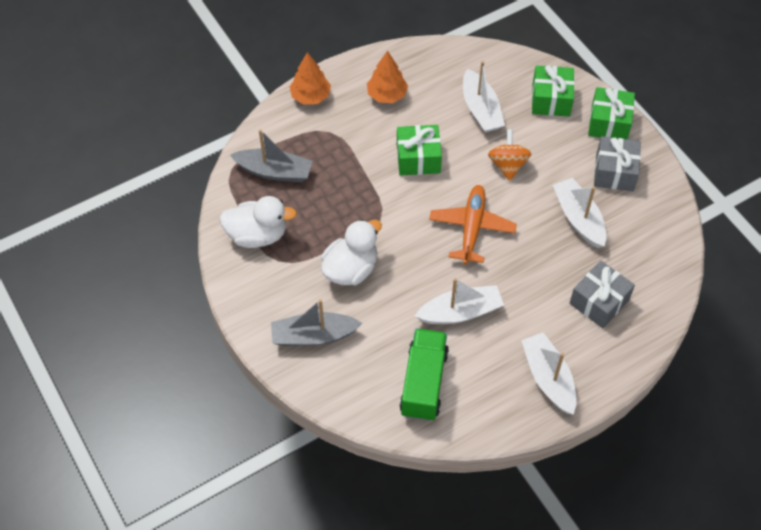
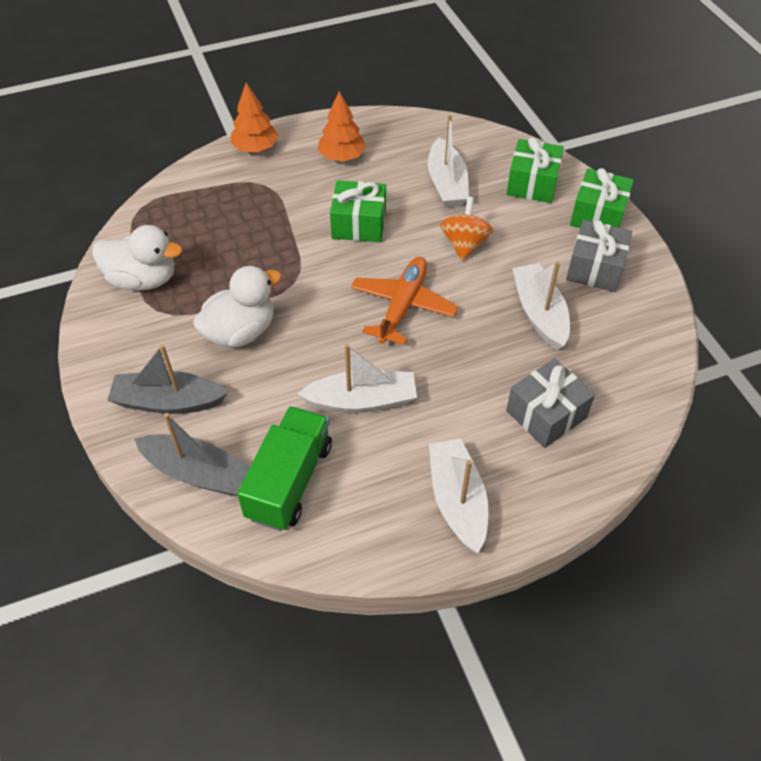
camera: 10 degrees right, 5 degrees down
grey boat [230,129,313,182] -> grey boat moved to [135,413,250,496]

